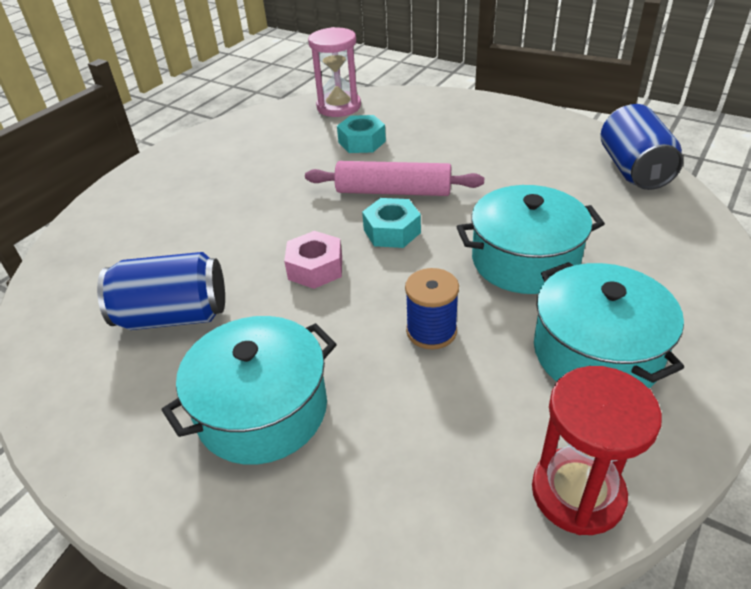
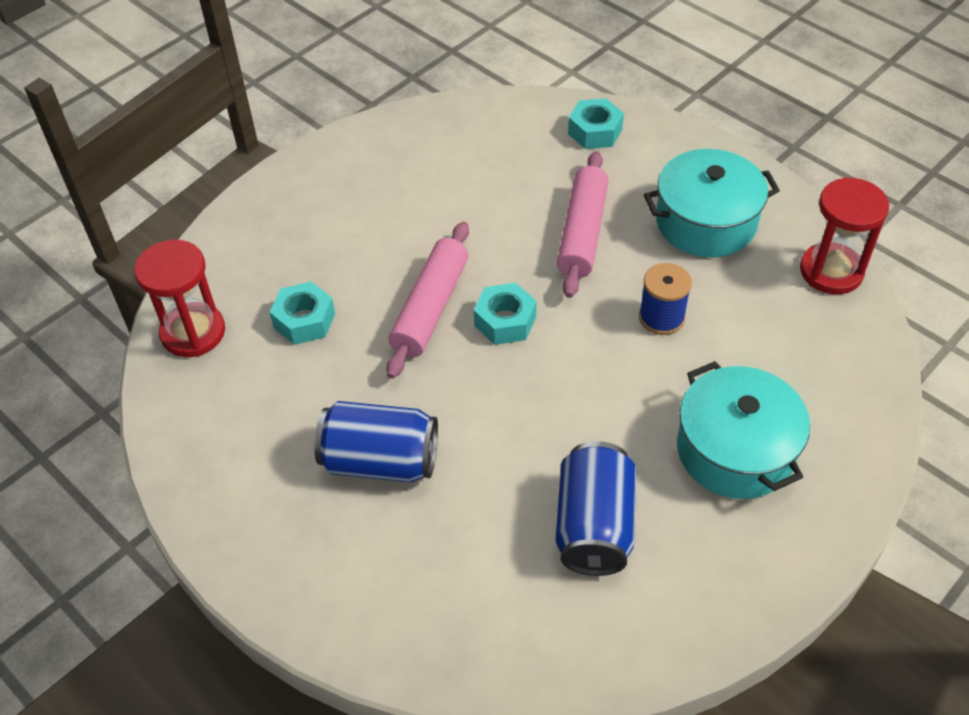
camera: 80 degrees left, 10 degrees up
pink nut [284,231,342,289] -> none
pink hourglass [308,27,361,117] -> red hourglass [134,240,225,357]
turquoise pot [457,185,605,294] -> pink rolling pin [557,151,609,298]
blue can [600,104,683,190] -> blue can moved to [315,401,438,483]
none -> turquoise nut [568,98,624,149]

